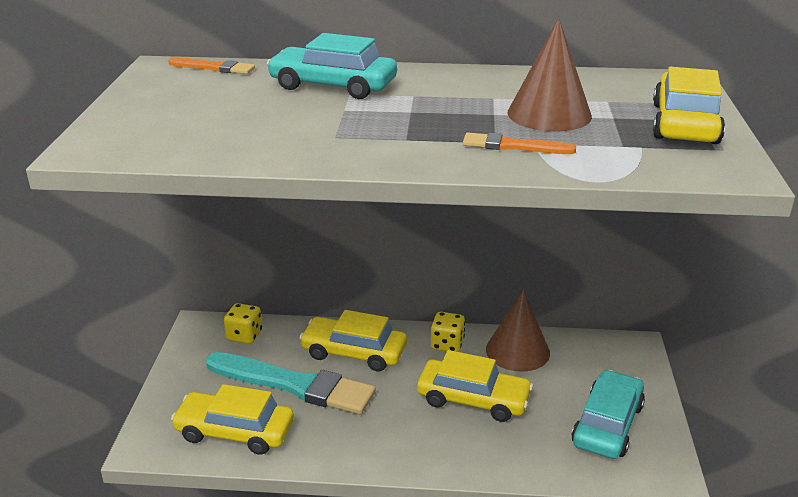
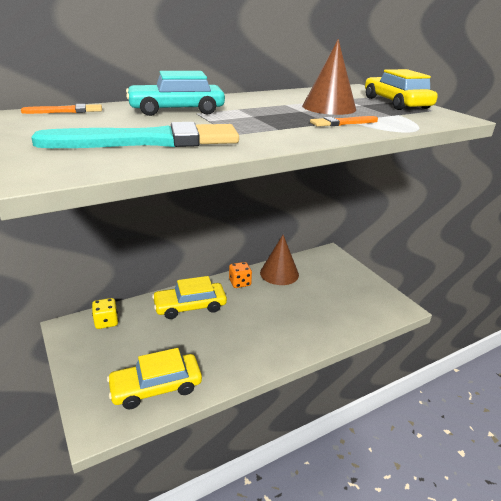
camera: 35 degrees left, 0 degrees up
turquoise brush [206,352,376,414] -> turquoise brush moved to [31,122,239,148]
yellow car [417,350,533,422] -> none
yellow dice [431,312,465,352] -> orange dice [229,262,252,288]
turquoise car [572,370,645,459] -> none

